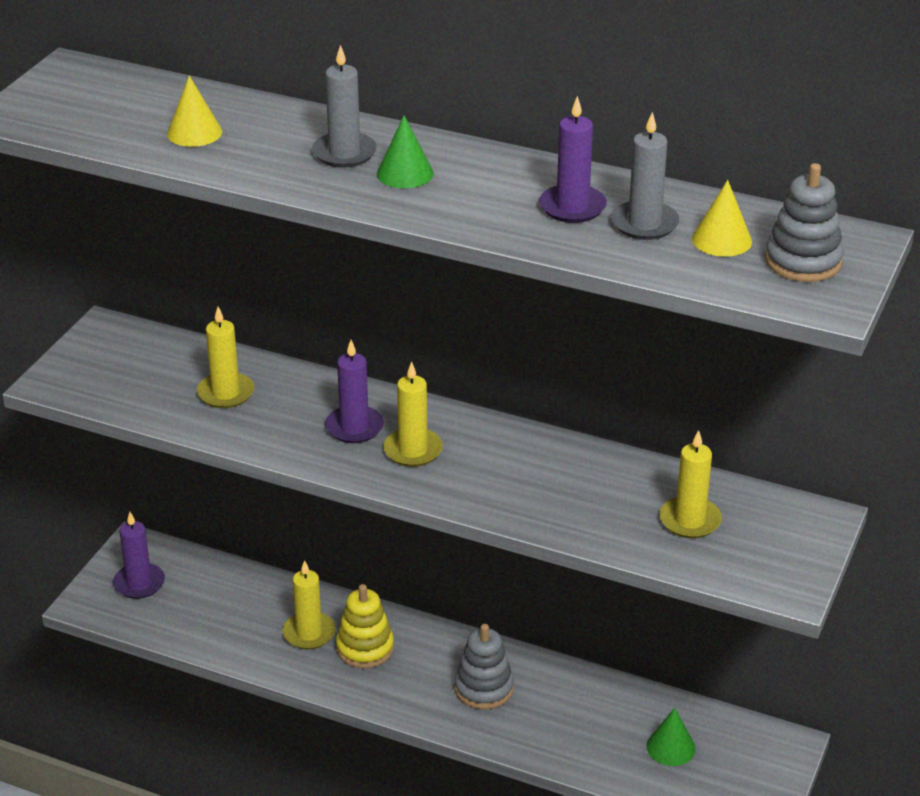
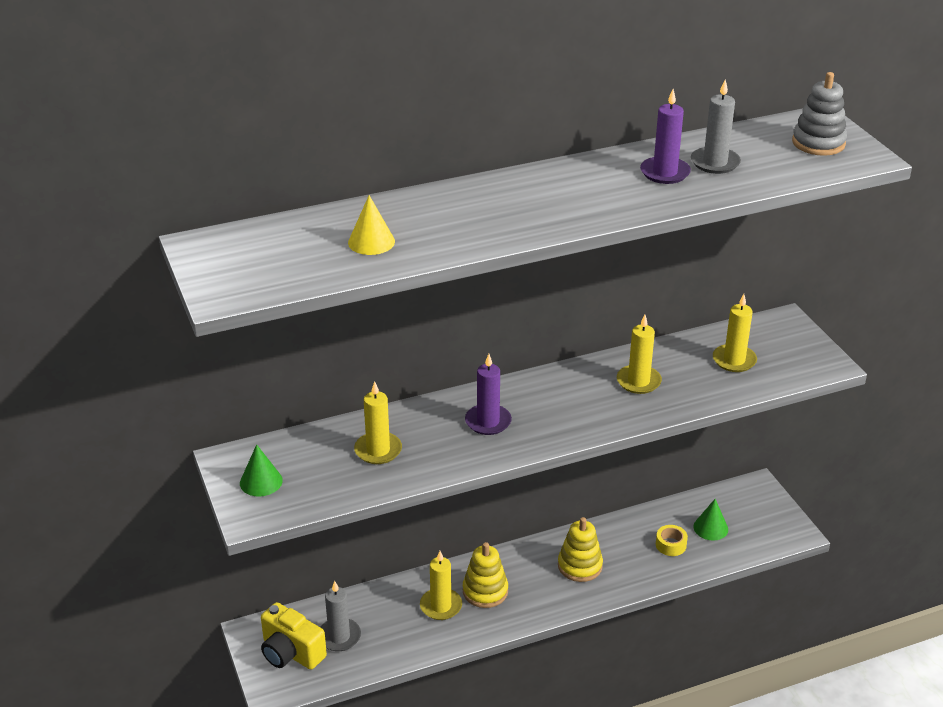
camera: 45 degrees left, 0 degrees up
purple candle [113,512,165,599] -> yellow camera [261,602,327,670]
grey candle [312,45,377,168] -> grey candle moved to [320,581,361,651]
green cone [377,115,434,188] -> green cone moved to [240,444,283,497]
yellow candle [383,361,443,467] -> yellow candle moved to [617,315,662,394]
grey stacking toy [455,624,514,709] -> yellow stacking toy [558,517,603,582]
yellow cone [692,180,752,257] -> none
none -> yellow tape [656,525,688,556]

